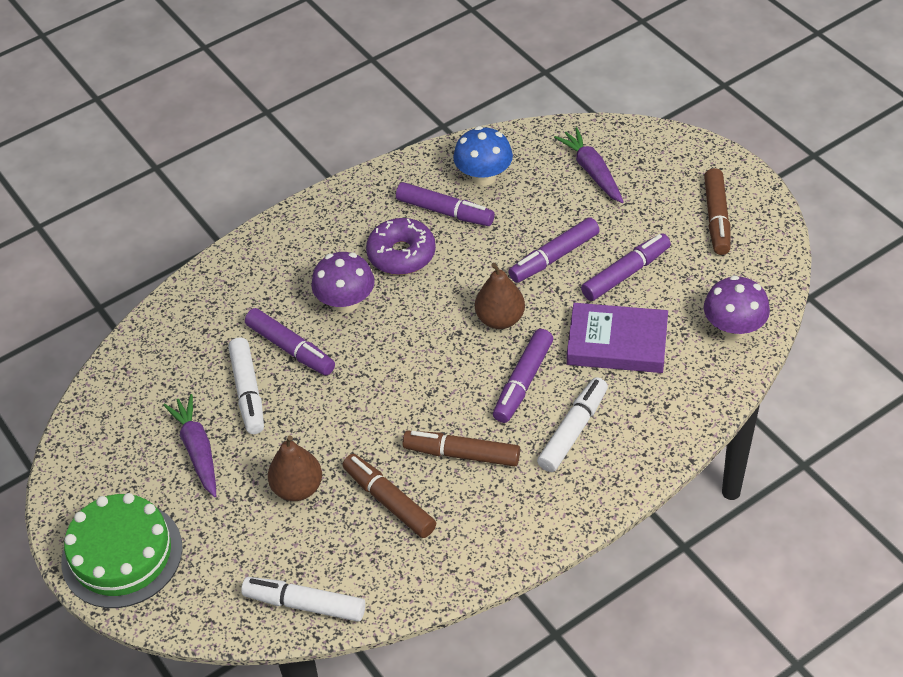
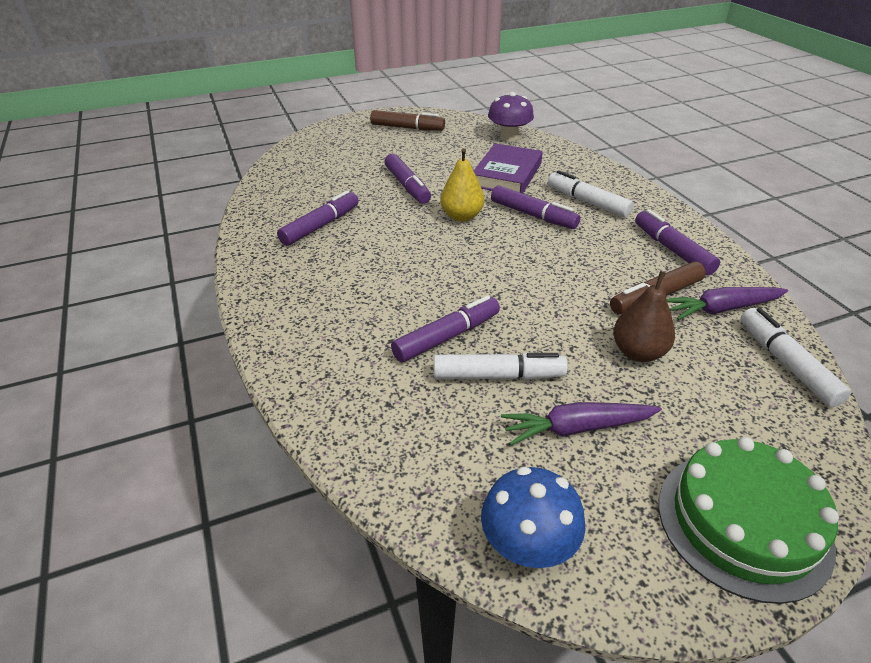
camera: 80 degrees left, 10 degrees down
white marker [241,577,365,622] -> white marker turned 135 degrees clockwise [741,308,851,407]
purple mushroom [311,252,375,313] -> none
purple donut [366,218,436,275] -> none
brown marker [403,430,520,466] -> none
blue mushroom [453,126,513,186] -> blue mushroom moved to [481,467,585,568]
brown pear [475,263,525,329] -> yellow pear [440,148,484,222]
purple carrot [554,127,623,203] -> purple carrot moved to [667,287,788,320]
purple marker [581,233,671,301] -> purple marker moved to [635,209,720,275]

